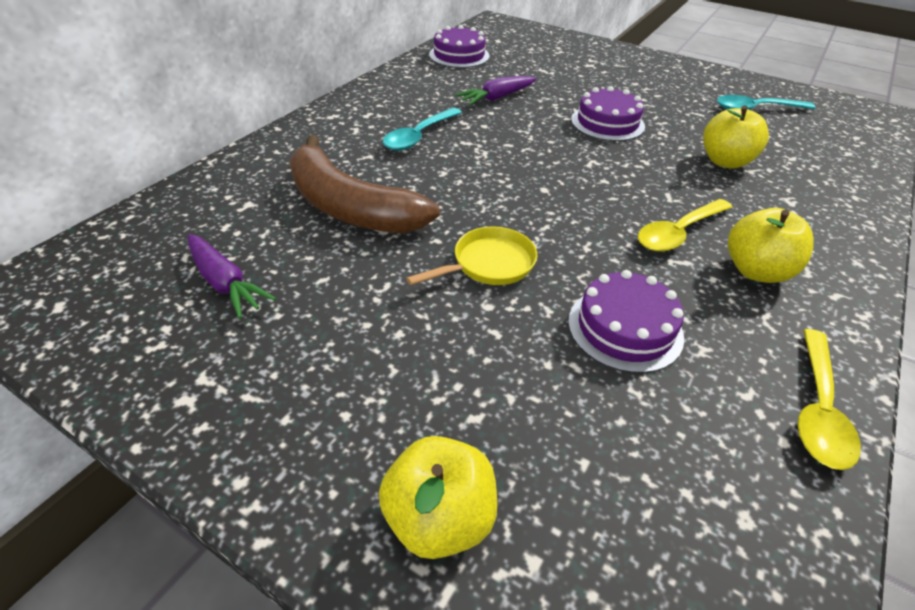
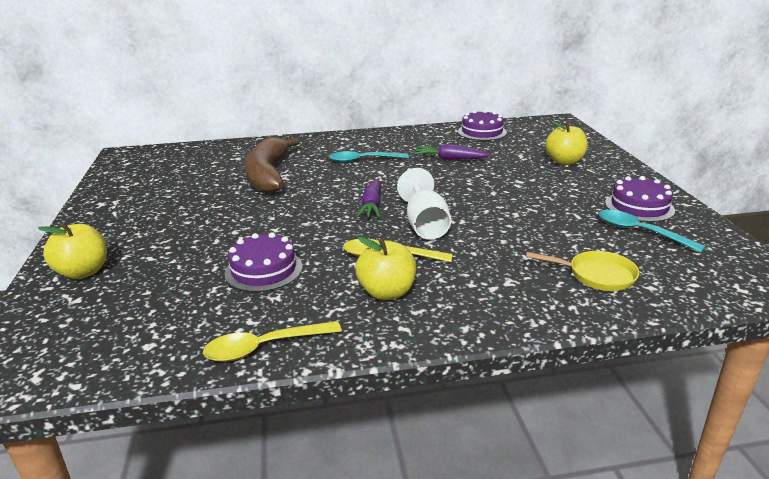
camera: 50 degrees right, 15 degrees down
purple carrot [188,234,276,319] -> purple carrot moved to [356,179,381,218]
yellow pan [406,226,537,285] -> yellow pan moved to [526,251,639,291]
purple cake [571,86,645,141] -> purple cake moved to [605,176,675,222]
yellow apple [703,105,769,168] -> yellow apple moved to [545,120,588,165]
none -> white goblet [397,168,451,240]

